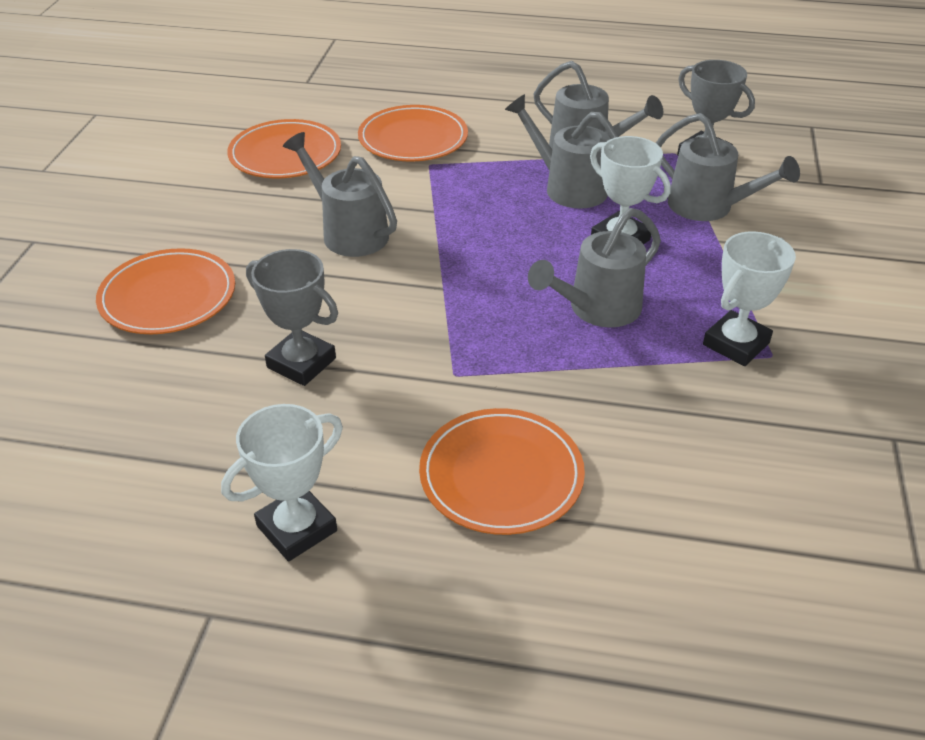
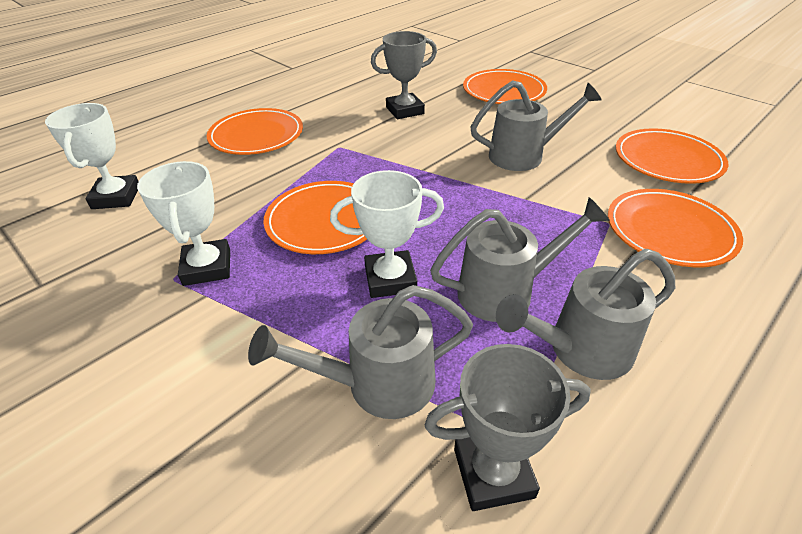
camera: 125 degrees right, 0 degrees up
white trophy [221,404,343,561] -> white trophy moved to [45,103,139,209]
grey watering can [528,208,661,328] -> orange plate [264,181,367,254]

